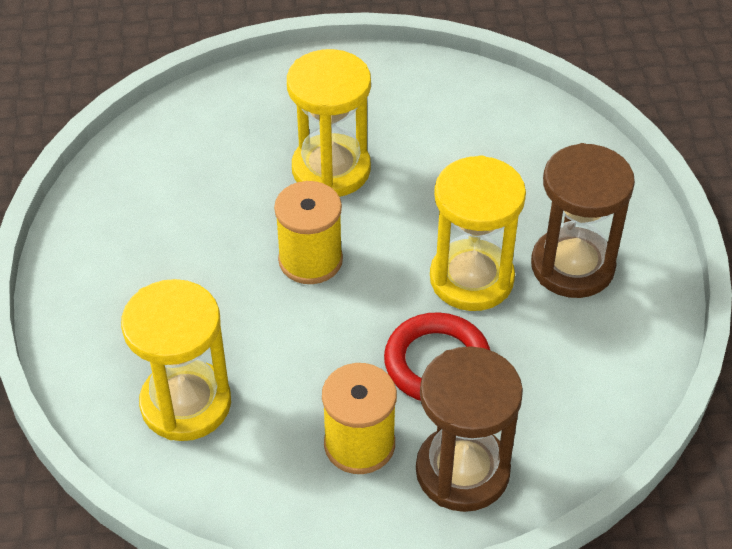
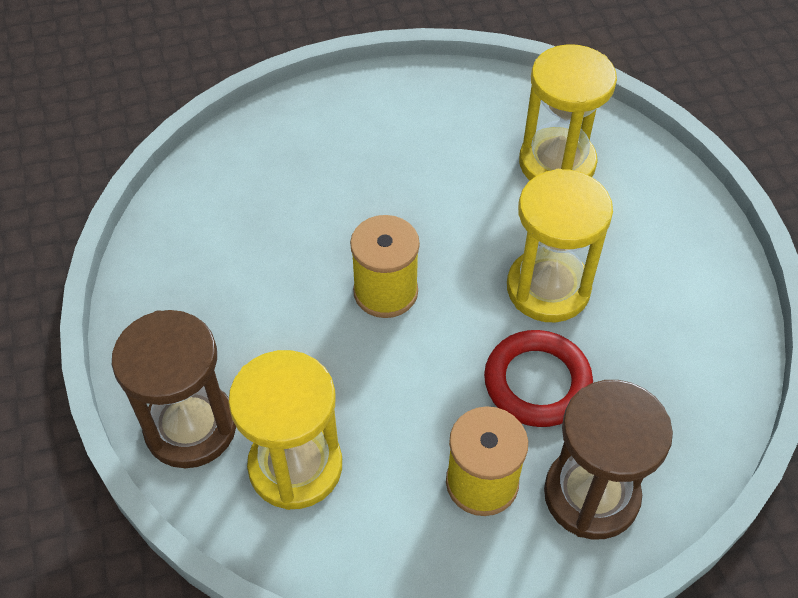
camera: 10 degrees left, 5 degrees up
yellow hourglass [287,49,371,197] -> yellow hourglass moved to [519,44,617,180]
brown hourglass [531,143,635,298] -> brown hourglass moved to [112,310,236,468]

